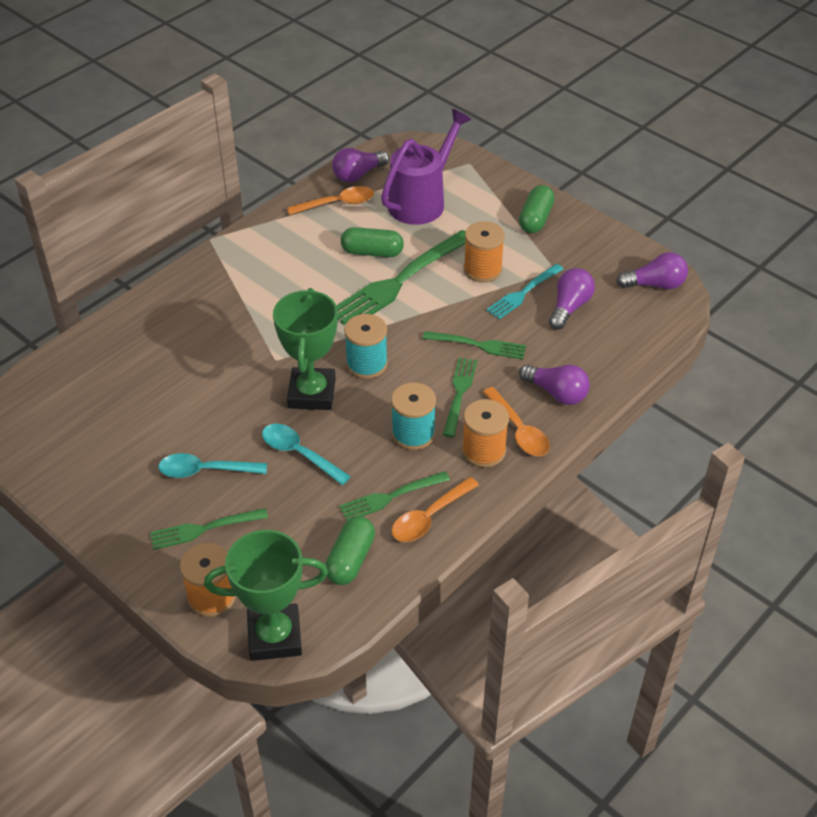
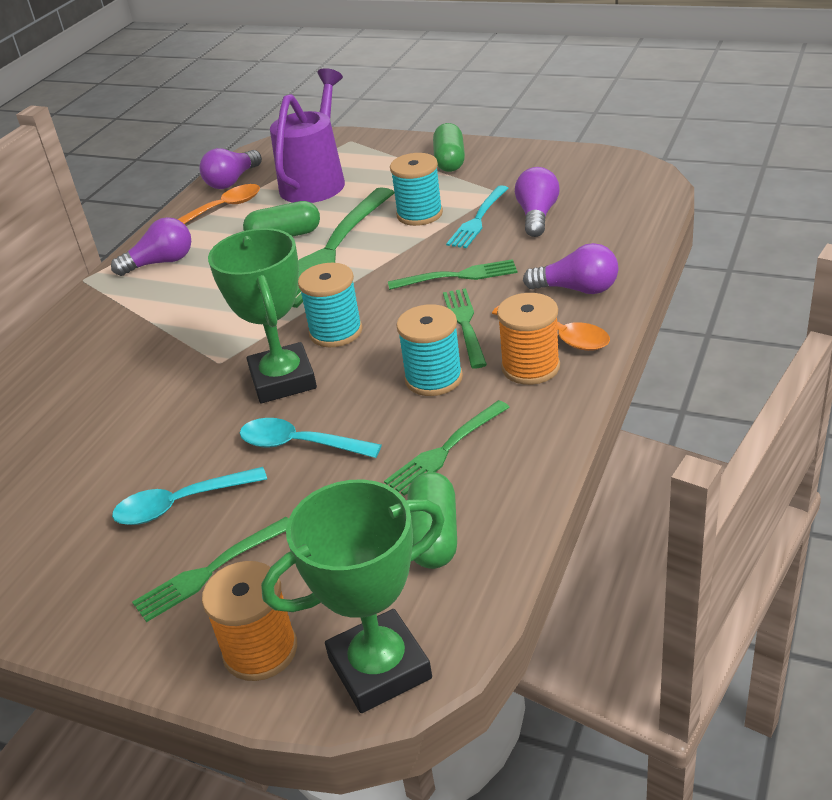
camera: 15 degrees left, 10 degrees down
orange spoon [392,477,479,542] -> none
orange spool [464,221,505,282] -> turquoise spool [390,153,443,226]
purple light bulb [616,252,688,289] -> purple light bulb moved to [111,217,191,276]

